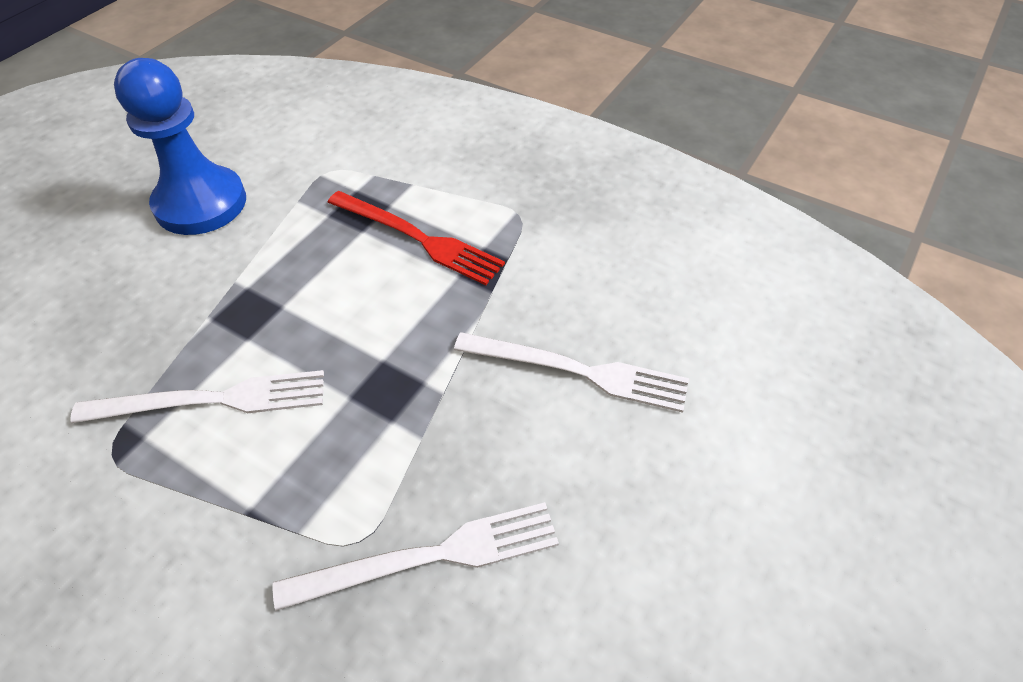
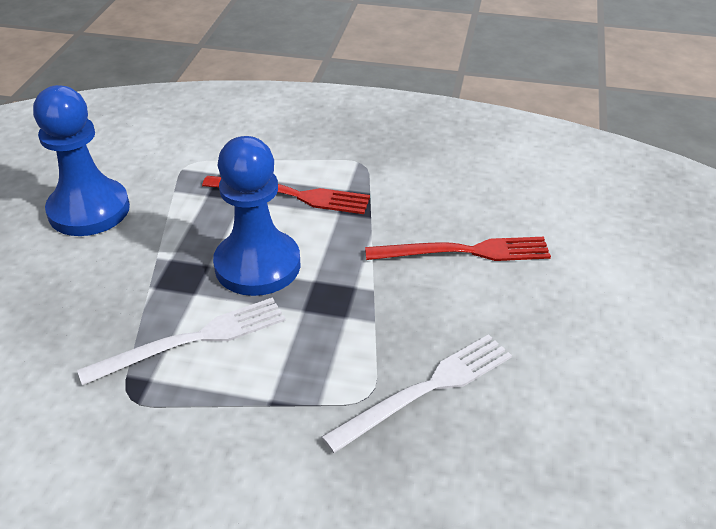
camera: 20 degrees left, 10 degrees down
white fork [454,332,689,413] -> red fork [365,237,551,261]
none -> blue pawn [213,136,301,296]

